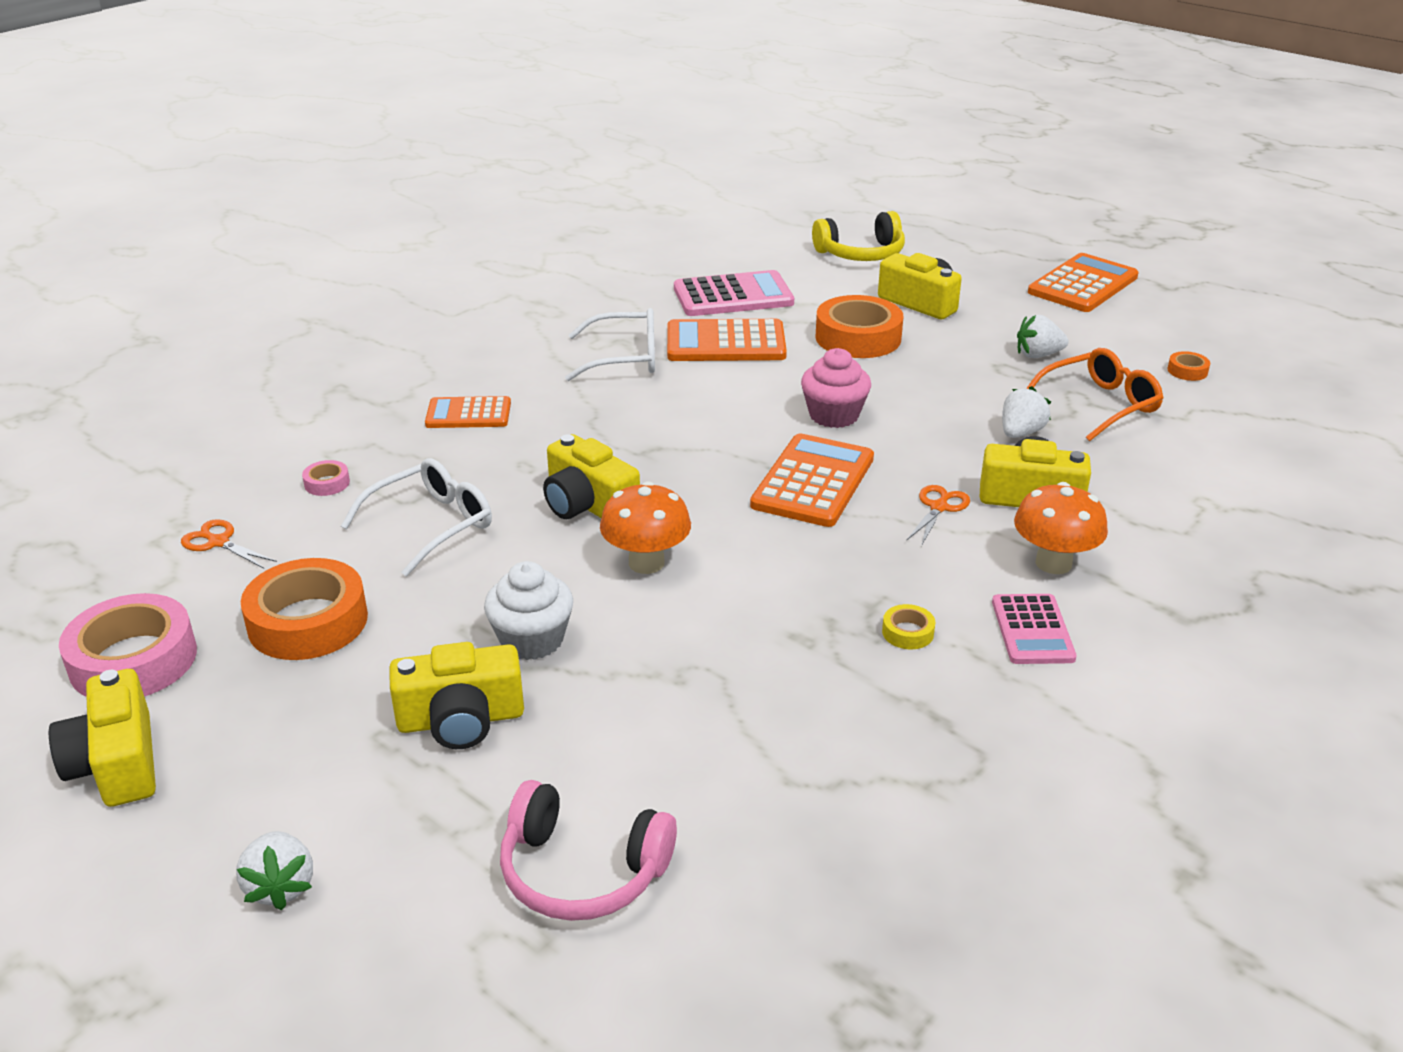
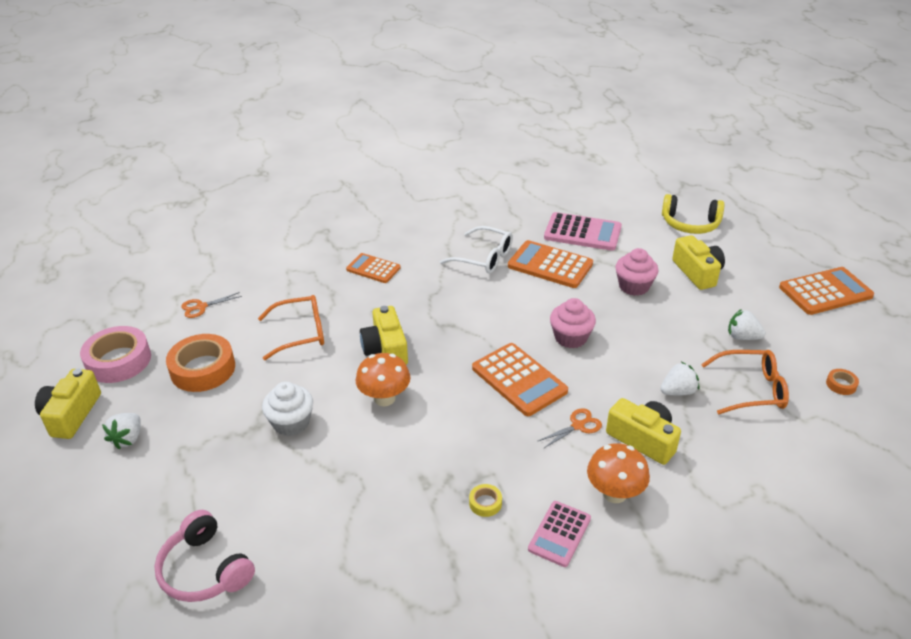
camera: 30 degrees right, 5 degrees up
orange scissors [181,519,277,569] -> orange scissors turned 90 degrees counterclockwise [181,292,242,318]
white strawberry [236,831,313,910] -> white strawberry moved to [102,413,141,450]
pink tape [302,460,350,496] -> none
white glasses [341,458,492,576] -> orange glasses [258,295,324,360]
yellow camera [389,642,524,749] -> none
orange calculator [750,433,874,527] -> orange calculator turned 90 degrees clockwise [472,343,568,416]
orange tape [816,295,903,358] -> pink cupcake [615,248,659,296]

